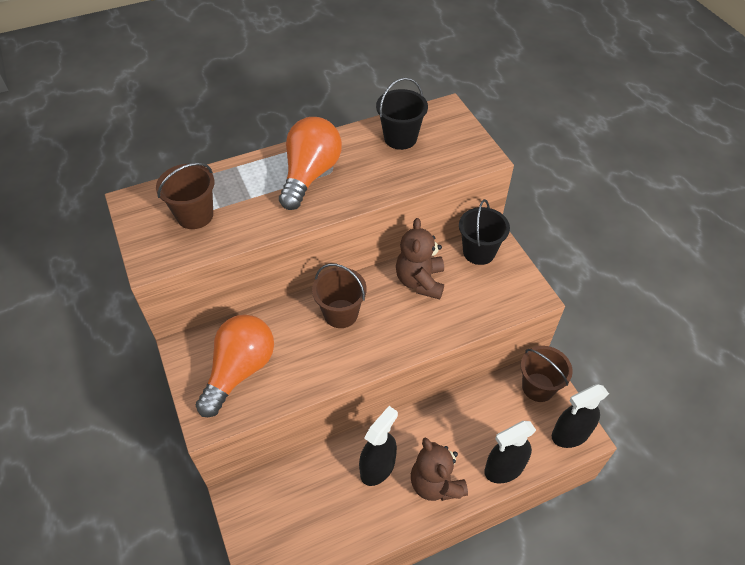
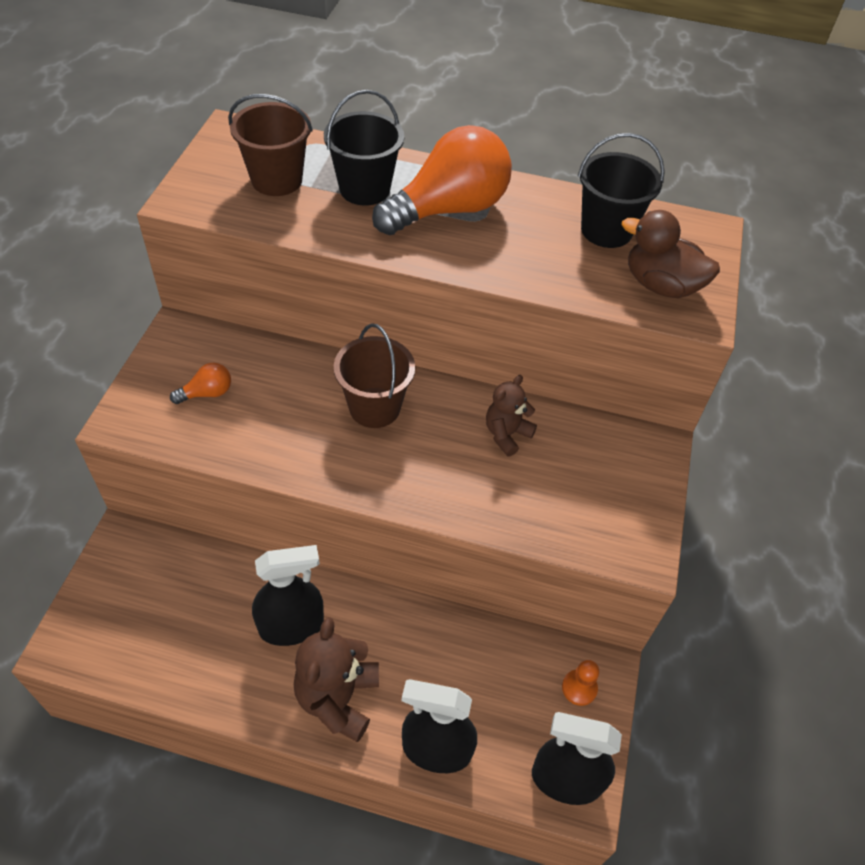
camera: 35 degrees right, 0 degrees up
orange light bulb [196,315,274,417] -> orange light bulb [170,362,231,404], size x0.42
brown teddy bear [396,218,444,299] -> brown teddy bear [486,375,537,456], size x0.62
black bucket [459,199,510,265] -> black bucket moved to [324,89,404,206]
brown bucket [521,346,573,402] -> orange pawn [562,660,599,706]
none -> brown duck [622,210,720,298]

